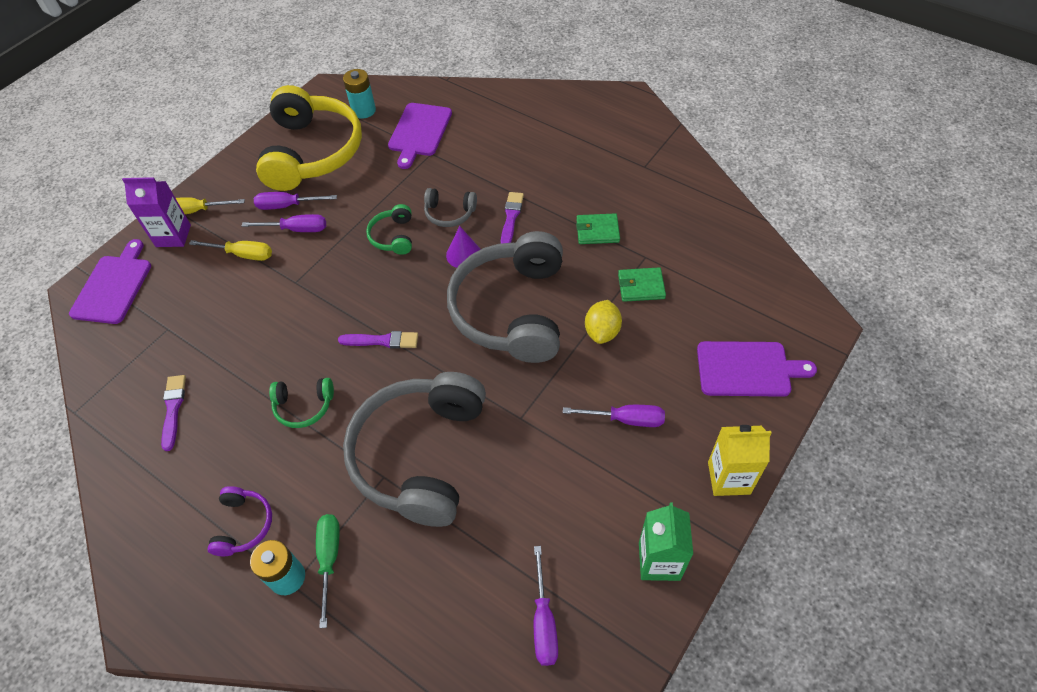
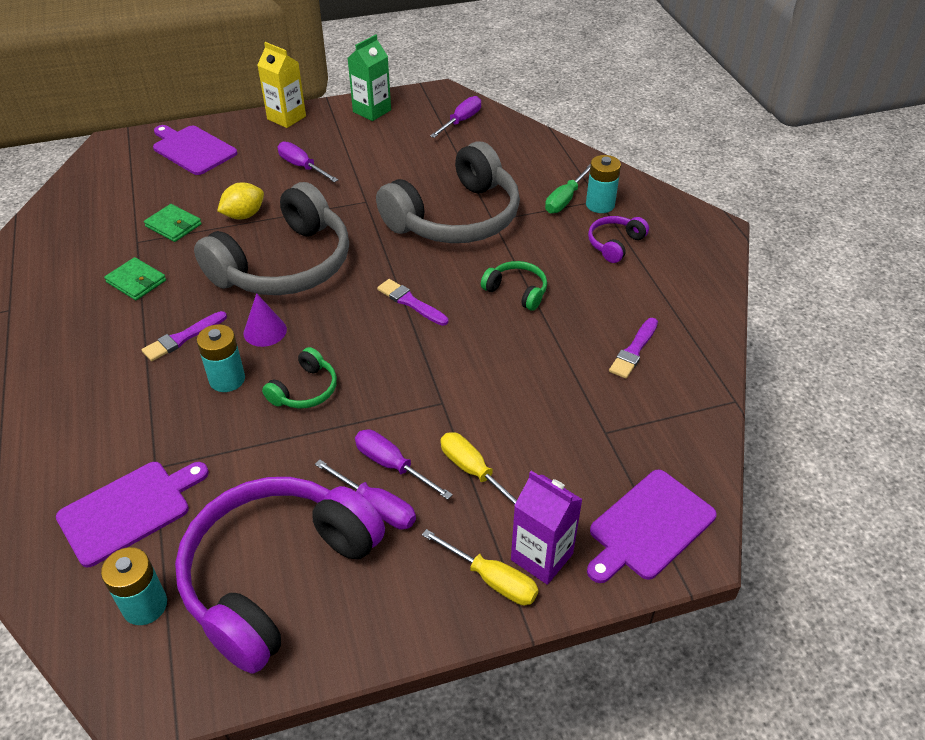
camera: 145 degrees left, 10 degrees down
yellow headphones [256,85,362,191] -> purple headphones [175,477,385,674]
grey headphones [424,188,477,227] -> turquoise battery [197,324,245,392]

